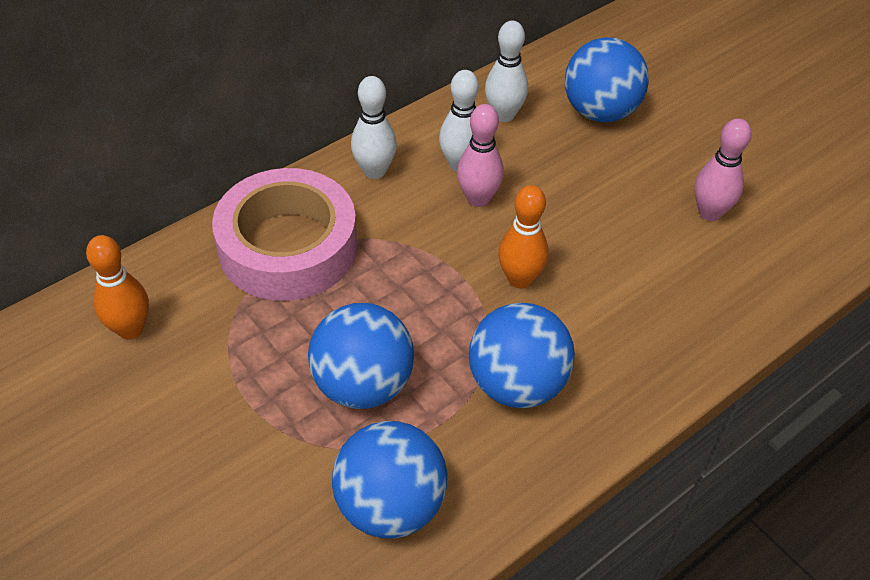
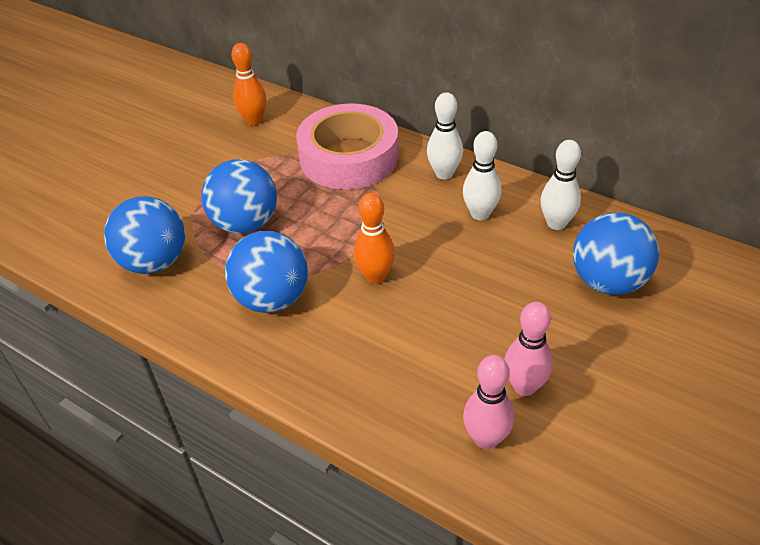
camera: 75 degrees right, 5 degrees down
pink bowling pin [457,104,504,207] -> pink bowling pin moved to [463,355,514,449]

